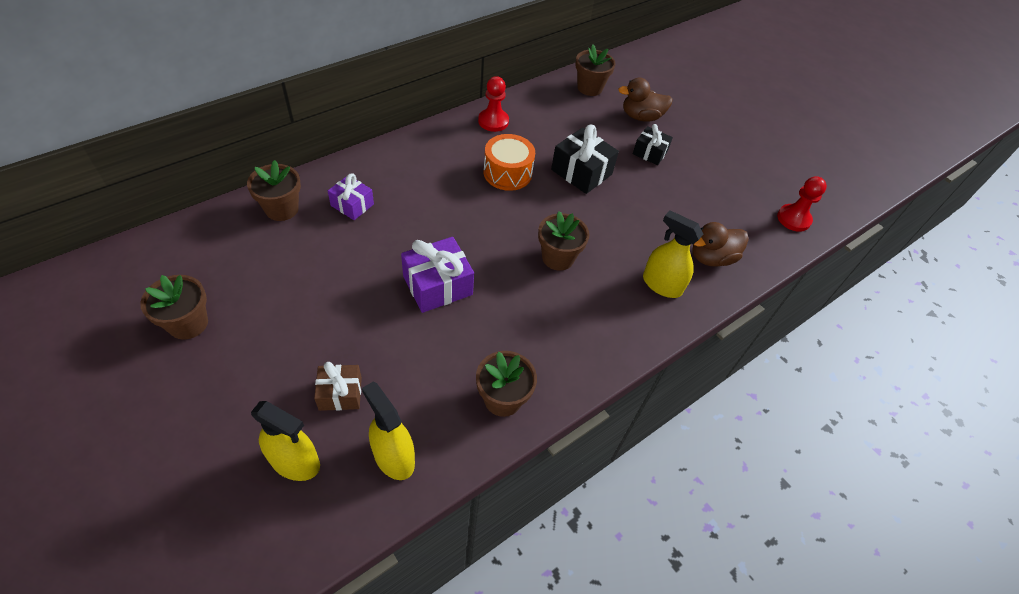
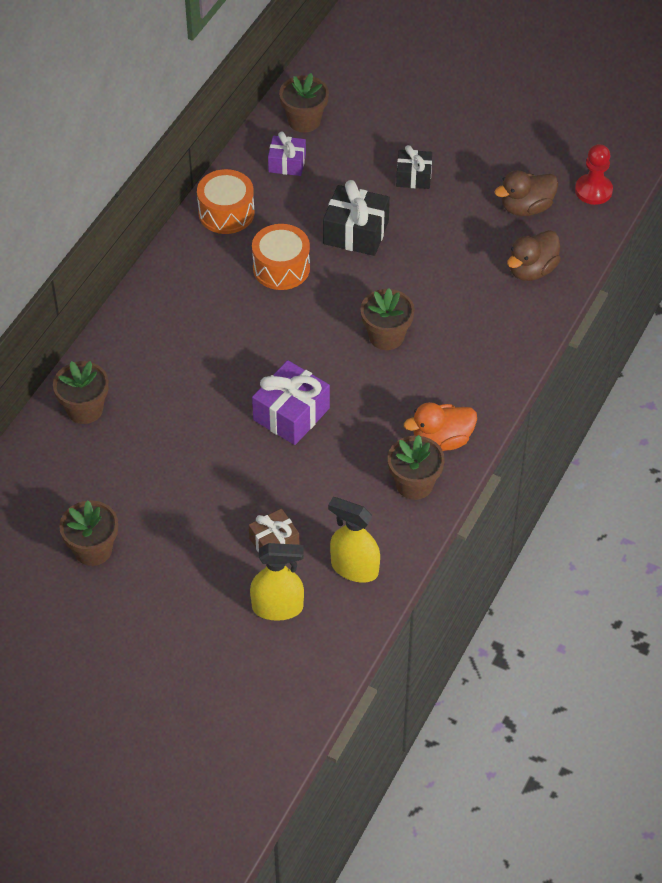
camera: 20 degrees left, 0 degrees up
purple gift [328,173,374,220] -> purple gift moved to [268,131,306,176]
red pawn [478,76,509,132] -> orange drum [197,169,254,234]
brown duck [618,78,673,121] -> brown duck moved to [494,170,558,216]
yellow spray bottle [643,210,703,298] -> none
none -> orange duck [404,402,477,451]

